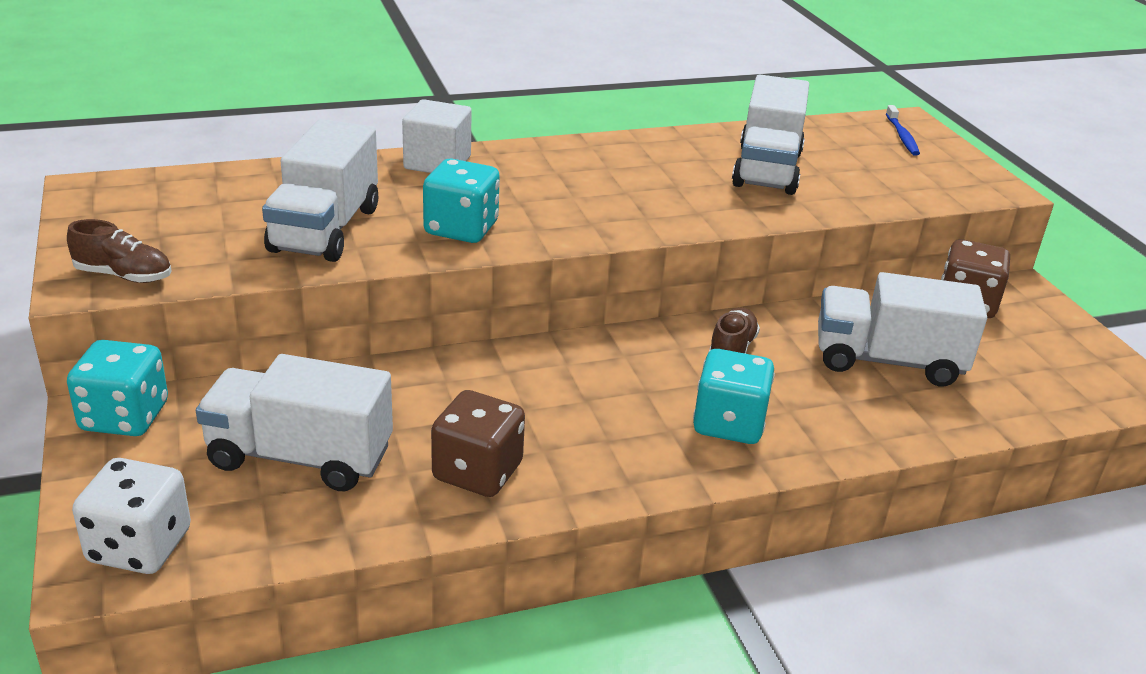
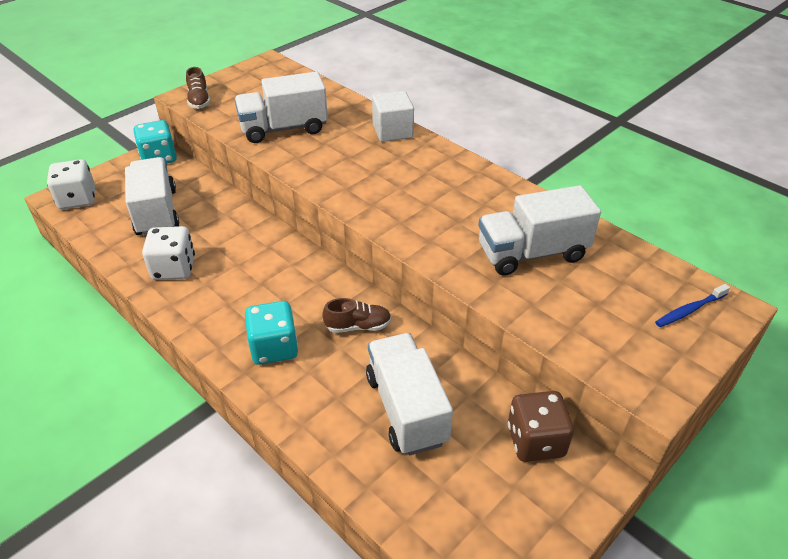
camera: 65 degrees right, 10 degrees up
turquoise dice [423,159,500,243] -> none
brown dice [431,390,525,497] -> white dice [142,226,195,280]

